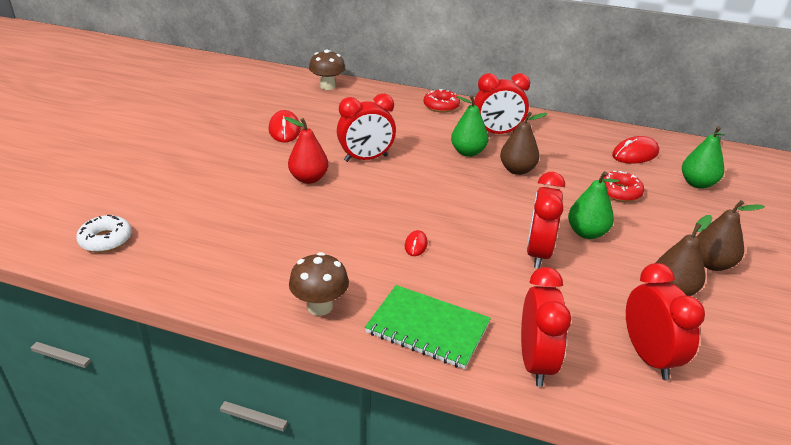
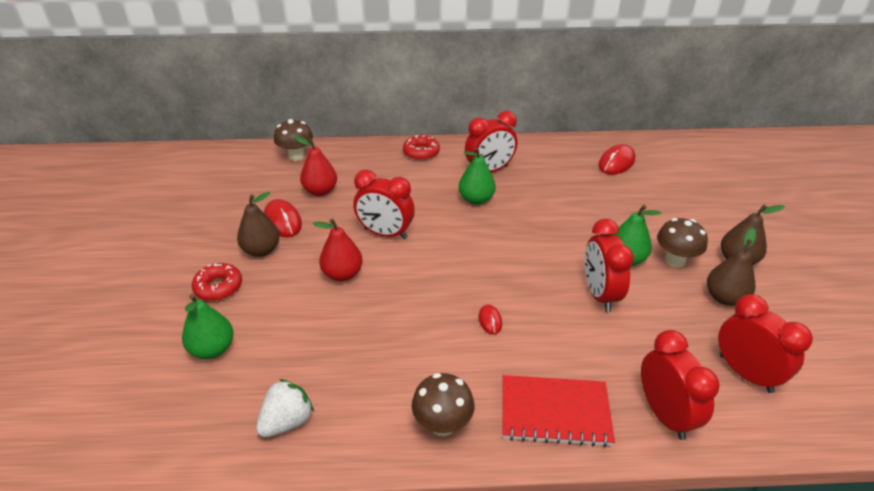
camera: 20 degrees left, 5 degrees up
white donut [76,215,132,253] -> none
red clock [337,93,396,162] -> red clock turned 60 degrees clockwise [353,170,415,239]
green notebook [365,285,491,369] -> red notebook [503,375,615,447]
brown pear [500,112,548,175] -> brown pear moved to [237,192,280,257]
red donut [599,171,644,202] -> red donut moved to [192,263,242,301]
green pear [682,126,725,189] -> green pear moved to [182,294,233,359]
none -> white strawberry [256,379,314,437]
none -> red pear [294,136,337,196]
none -> brown mushroom [657,218,708,268]

